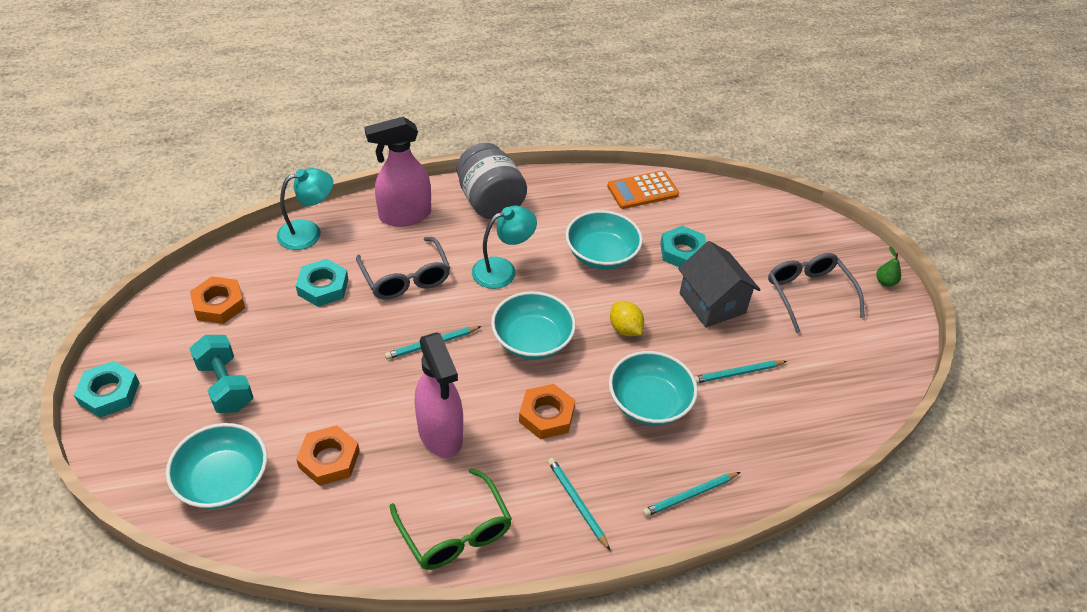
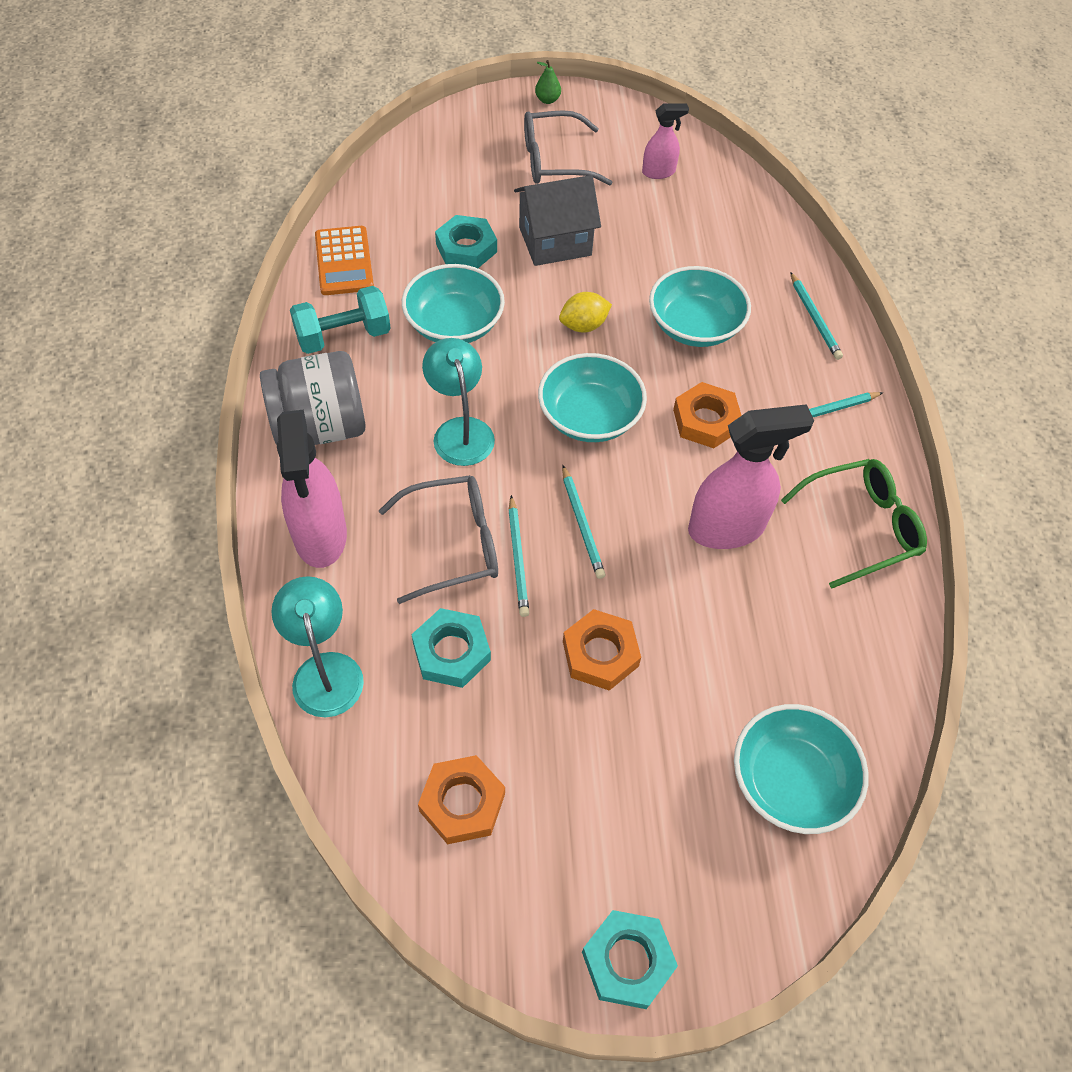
camera: 80 degrees left, 10 degrees up
turquoise dumbbell [190,335,254,413] -> turquoise dumbbell moved to [290,286,391,354]
orange nut [296,425,360,486] -> orange nut moved to [563,609,641,691]
turquoise pencil [695,360,787,383] -> turquoise pencil moved to [508,495,529,617]
none -> pink spray bottle [642,103,689,179]

